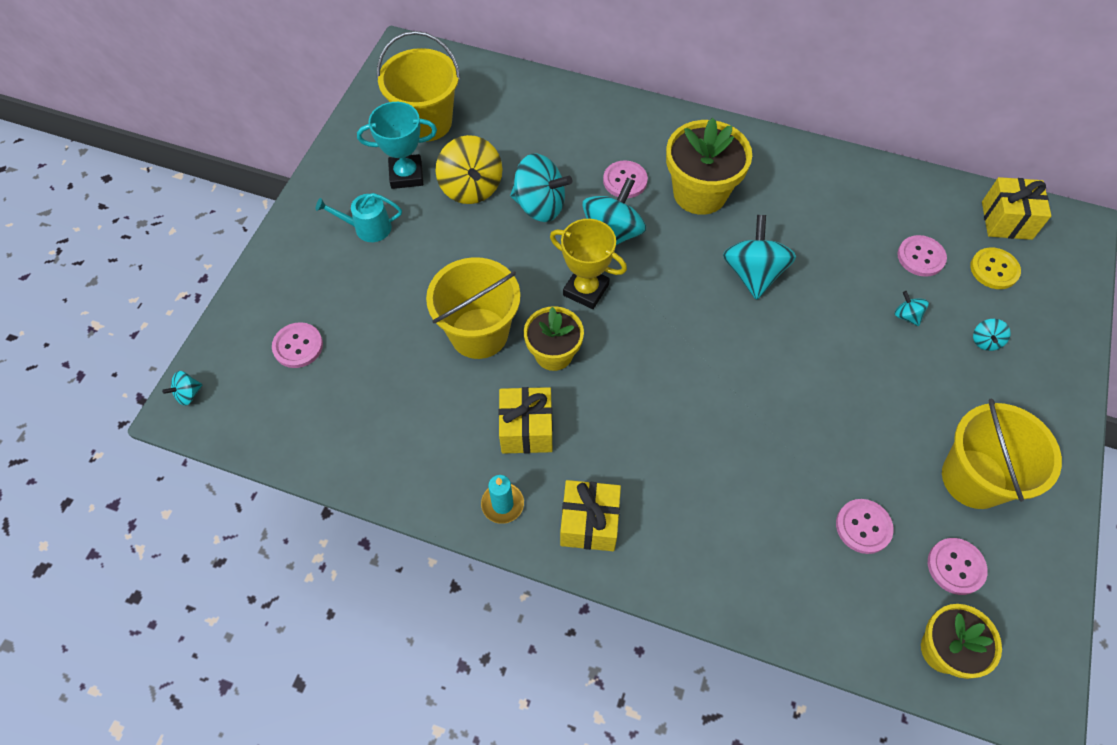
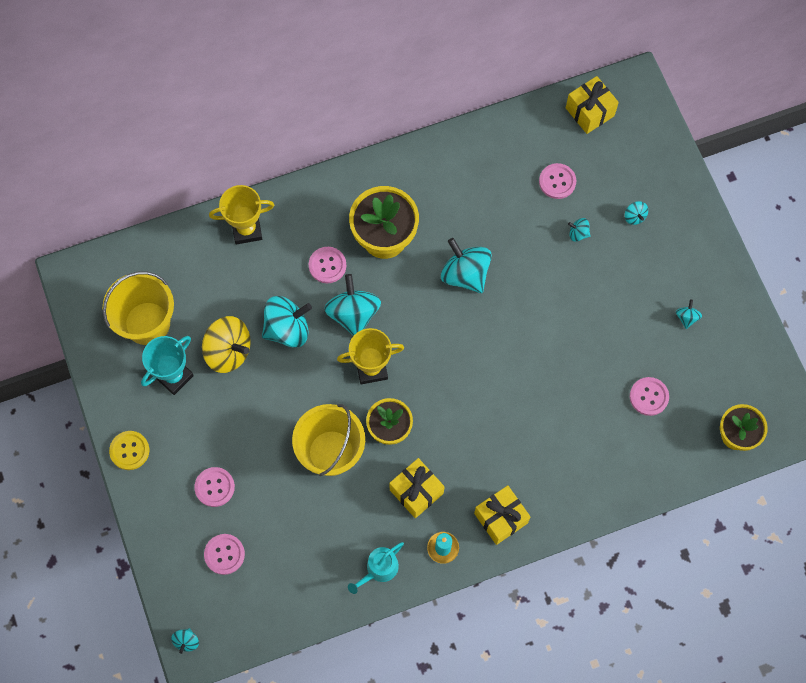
camera: 40 degrees left, 10 degrees up
turquoise watering can [316,193,402,242] -> turquoise watering can moved to [348,542,404,594]
pink button [928,538,988,595] -> pink button moved to [194,467,235,507]
yellow bucket [942,398,1062,509] -> turquoise spinning top [676,300,702,329]
yellow button [970,247,1021,289] -> yellow button moved to [109,431,149,470]
none -> yellow trophy [209,185,274,245]

